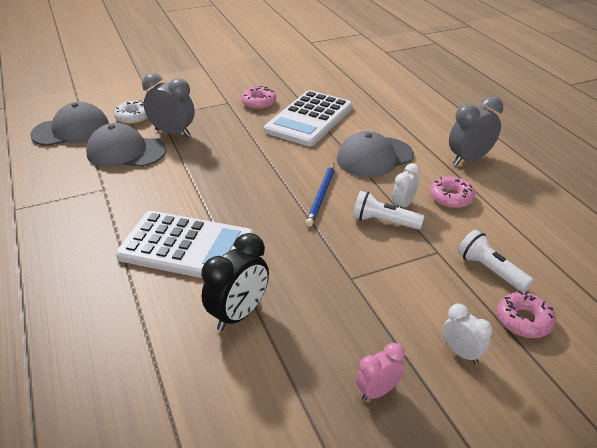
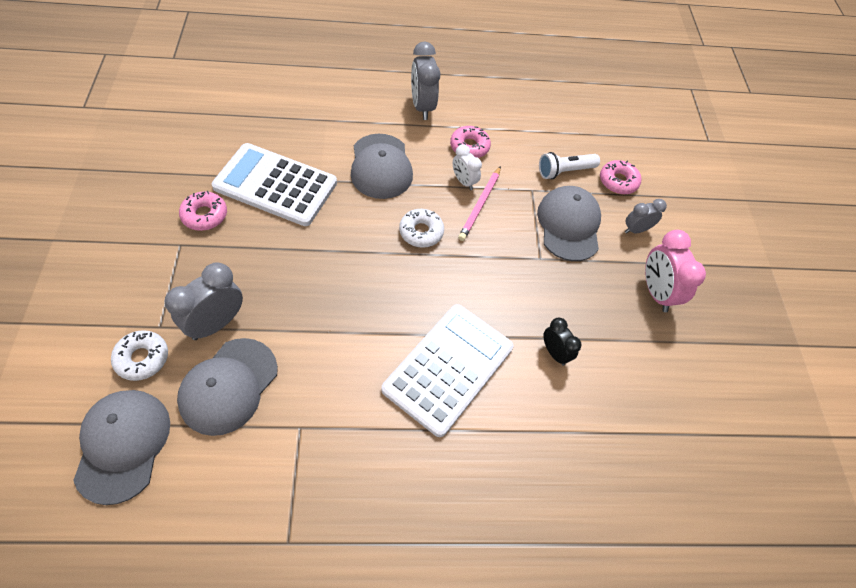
camera: 75 degrees left, 20 degrees up
black clock [201,233,269,331] -> black clock [543,318,581,366], size x0.60
white calculator [264,90,353,146] -> white calculator turned 150 degrees clockwise [212,143,337,226]
blue pencil [305,163,334,227] -> white donut [399,209,444,248]
white flashlight [353,191,424,230] -> pink pencil [458,166,501,241]
pink clock [356,343,405,401] -> pink clock [645,230,706,312], size x1.66
white clock [443,304,493,364] -> grey clock [625,199,667,234]
none -> grey cap [537,186,601,261]

